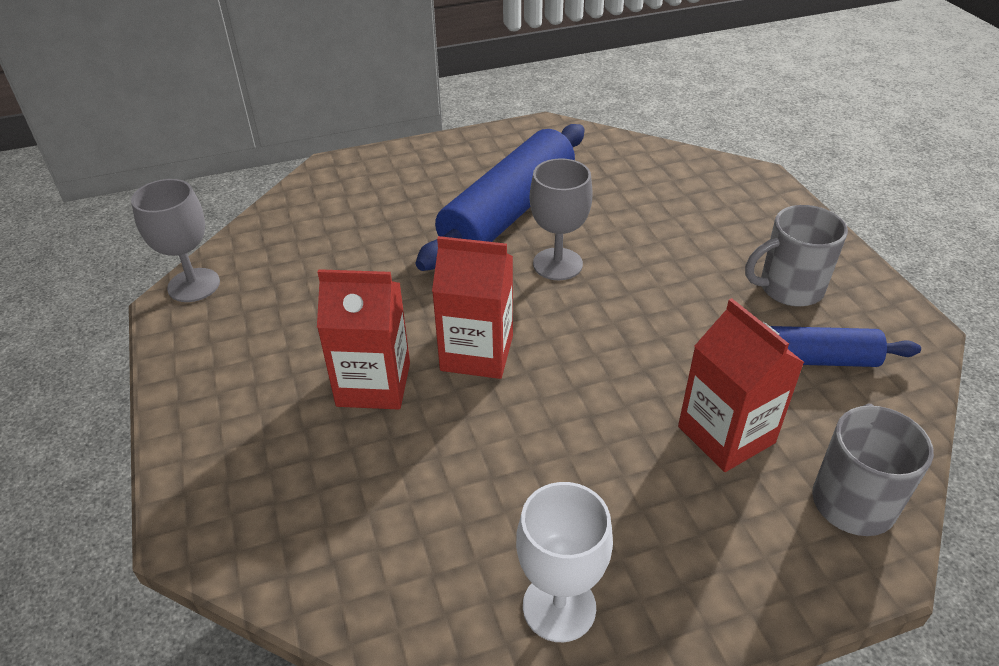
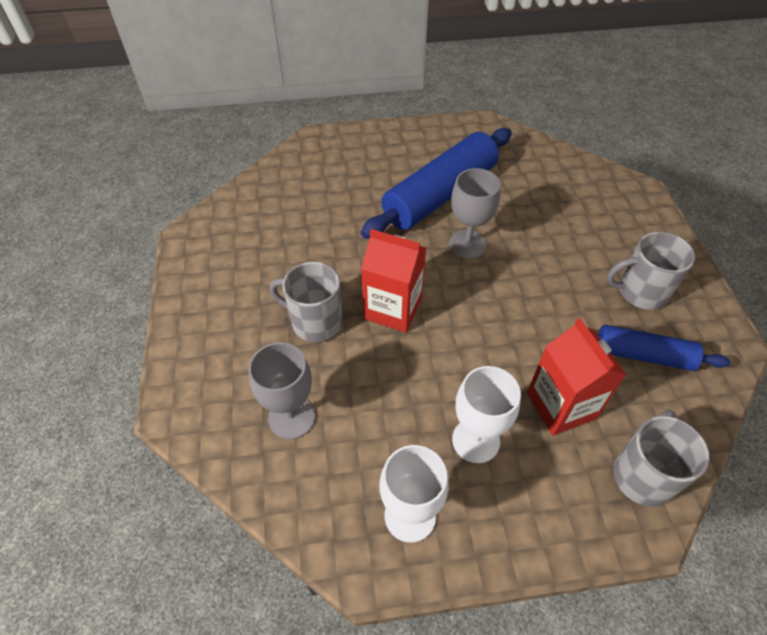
camera: 10 degrees right, 10 degrees up
grey goblet [131,179,220,302] -> grey goblet moved to [248,342,315,439]
red carton [317,269,410,409] -> grey mug [270,262,343,342]
none -> white goblet [452,366,521,463]

